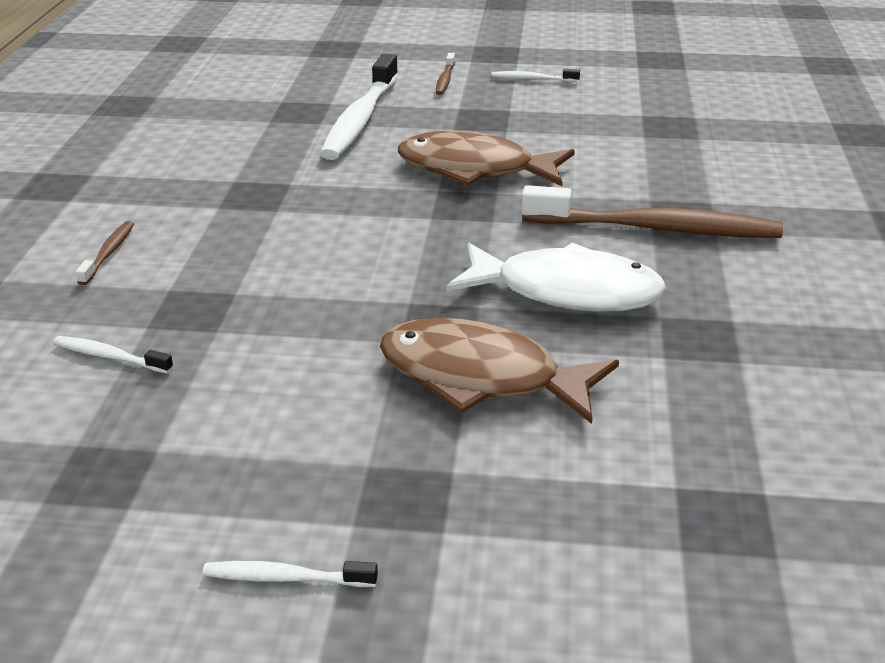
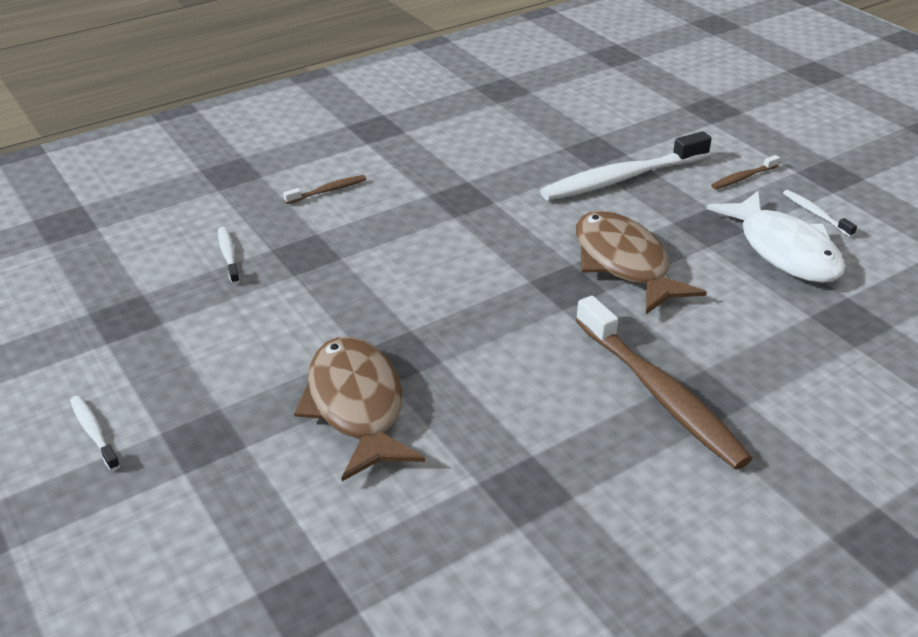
camera: 50 degrees right, 5 degrees up
white fish [446,242,667,312] -> white fish moved to [706,191,845,283]

